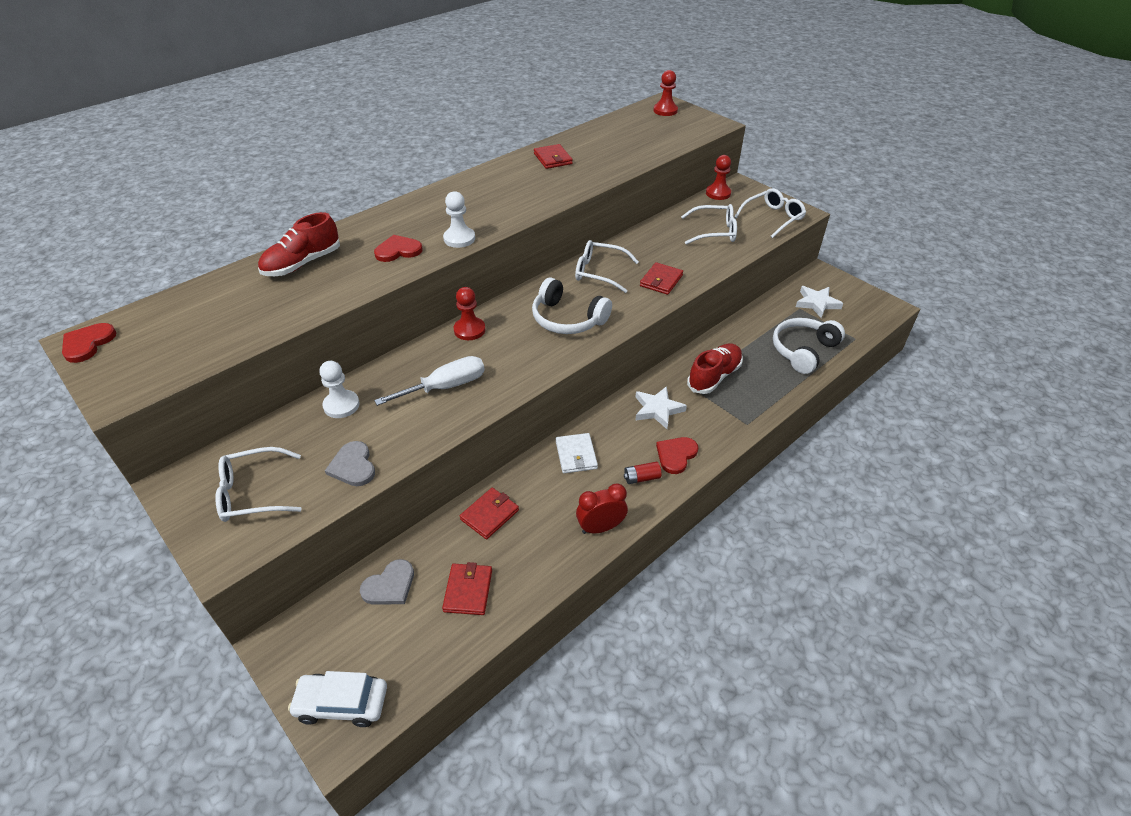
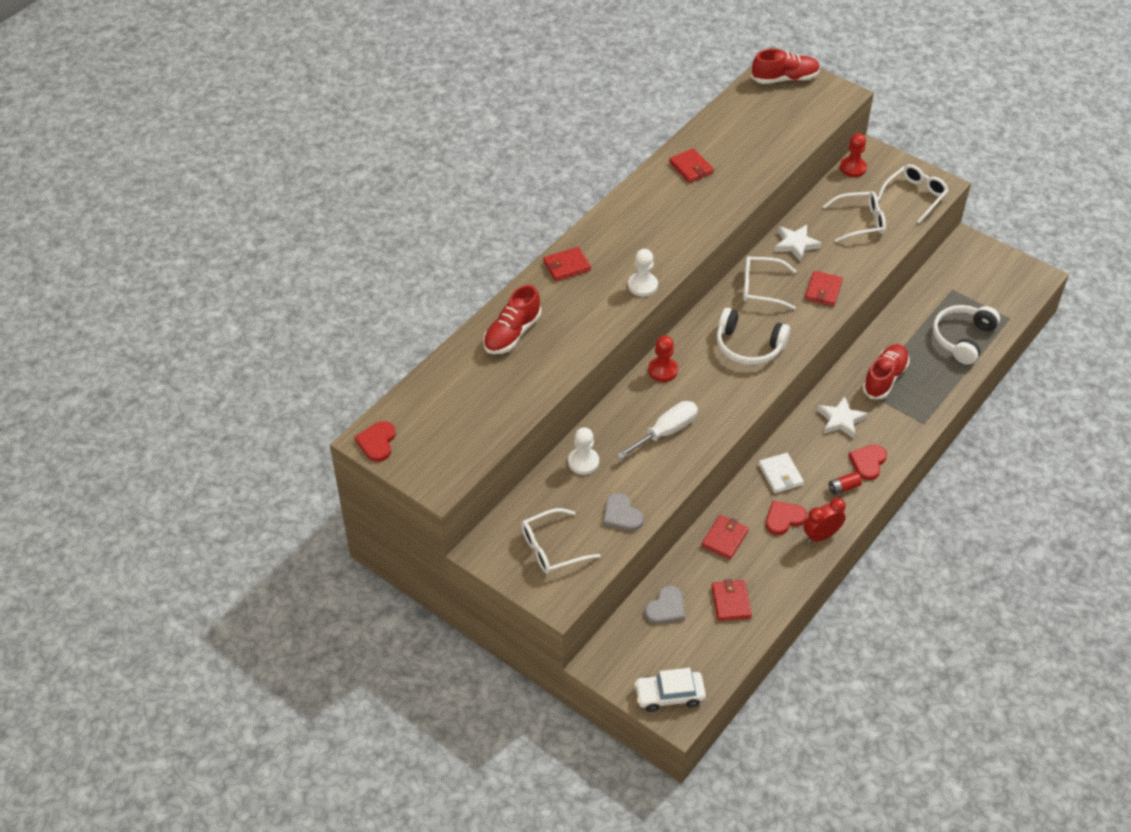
camera: 10 degrees left, 5 degrees up
red heart [374,235,422,262] -> red heart moved to [766,501,807,535]
red pawn [653,70,678,116] -> red shoe [751,49,820,84]
white star [796,286,843,318] -> white star moved to [774,225,822,262]
none -> red wallet [543,247,591,281]

